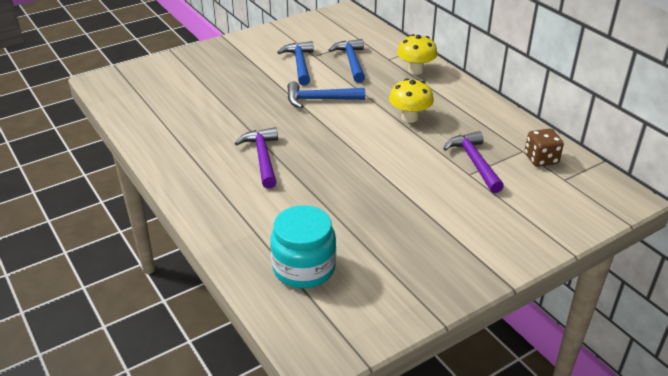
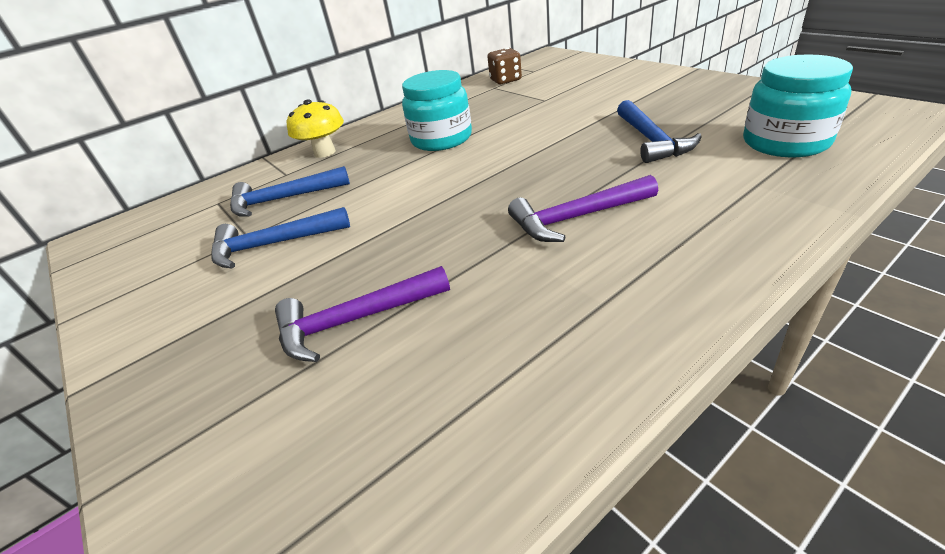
camera: 90 degrees left, 0 degrees up
blue hammer [287,81,365,108] -> blue hammer moved to [617,100,702,163]
yellow mushroom [389,78,434,123] -> turquoise jar [402,70,472,151]
purple hammer [443,131,504,193] -> purple hammer moved to [275,266,450,362]

